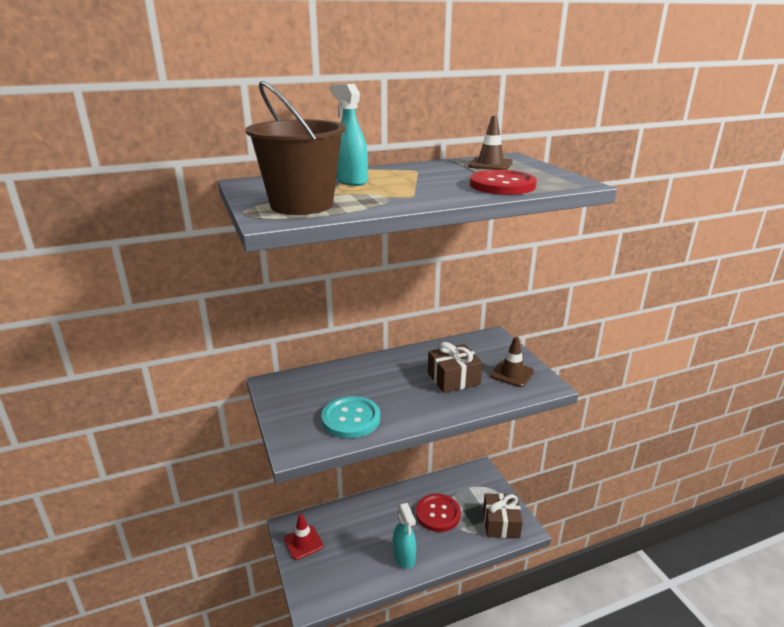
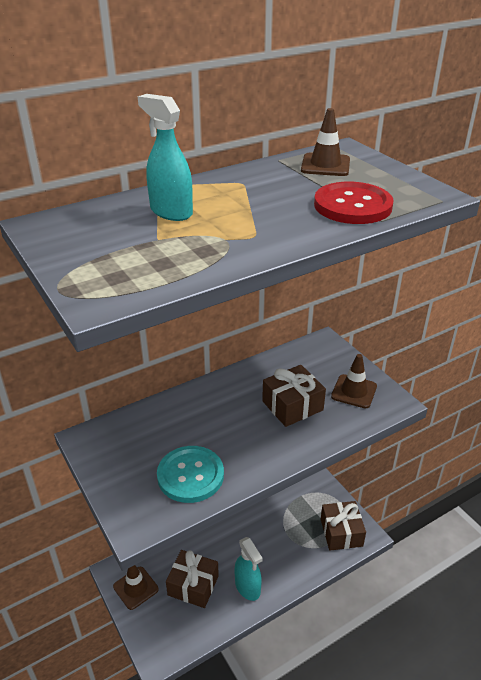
camera: 10 degrees left, 10 degrees up
brown bucket [245,81,346,215] -> none
red traffic cone [284,514,323,560] -> brown traffic cone [113,565,159,610]
red button [416,494,461,532] -> none
none -> brown gift [166,550,219,608]

